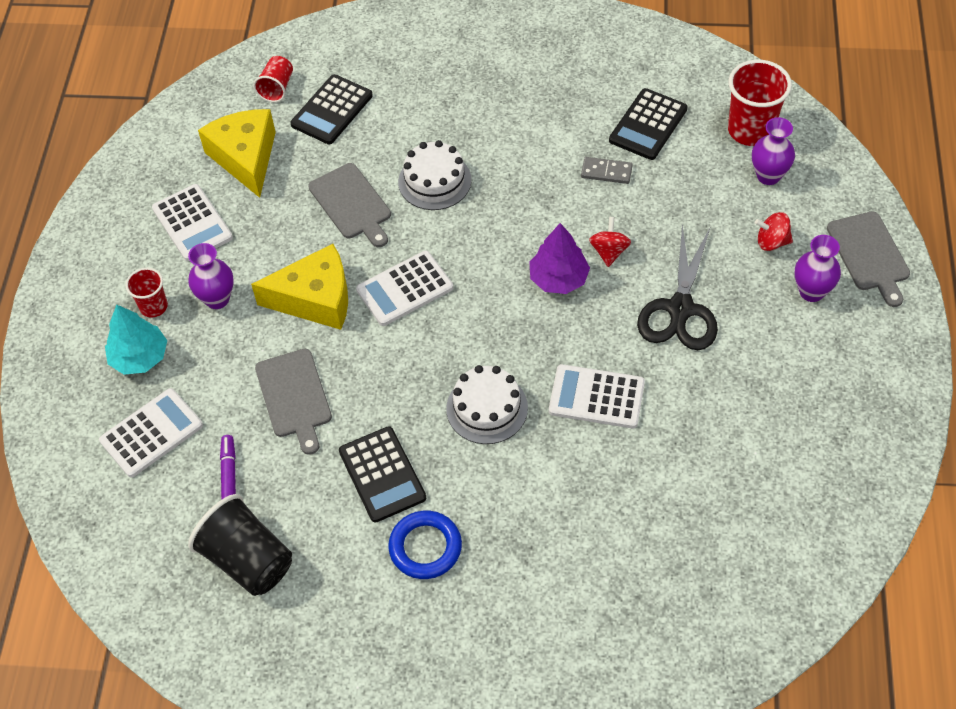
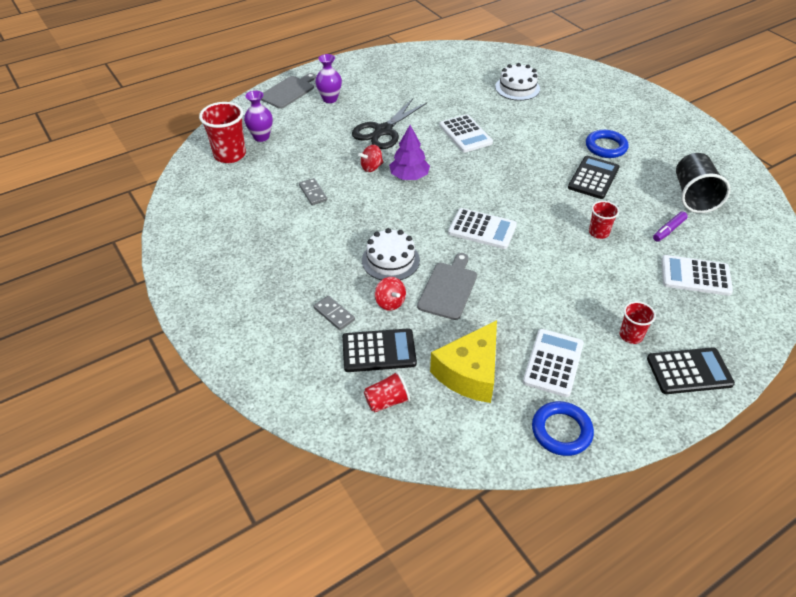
camera: 130 degrees left, 10 degrees down
turquoise tree [105,304,167,375] -> none
purple vase [188,243,234,309] -> none
yellow cheese [251,244,348,330] -> none
grey cutting board [255,349,332,455] -> red cup [589,201,619,239]
white cake [446,365,528,444] -> white cake moved to [495,63,540,101]
black calculator [609,88,687,160] -> black calculator moved to [647,347,735,394]
black scissors [637,224,718,350] -> black scissors turned 150 degrees clockwise [352,99,427,149]
red spinning top [755,212,793,251] -> red spinning top moved to [375,277,406,311]
none -> grey domino [314,296,355,330]
none -> blue ring [532,401,594,456]

